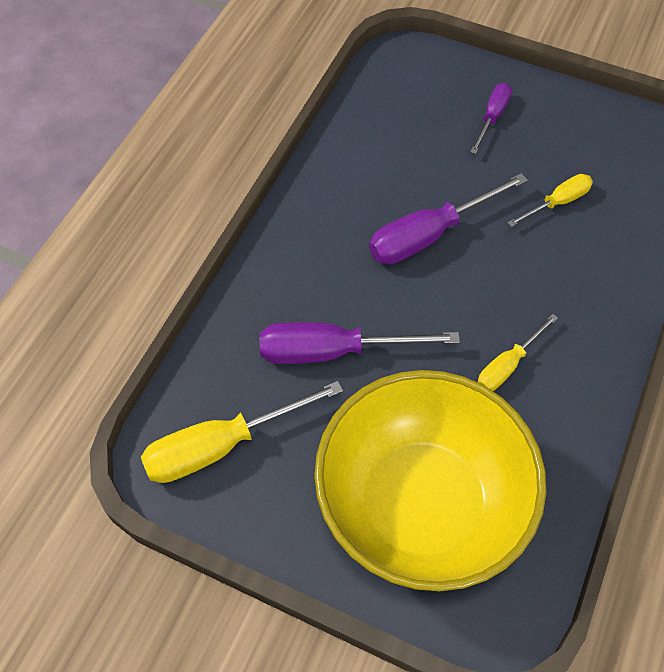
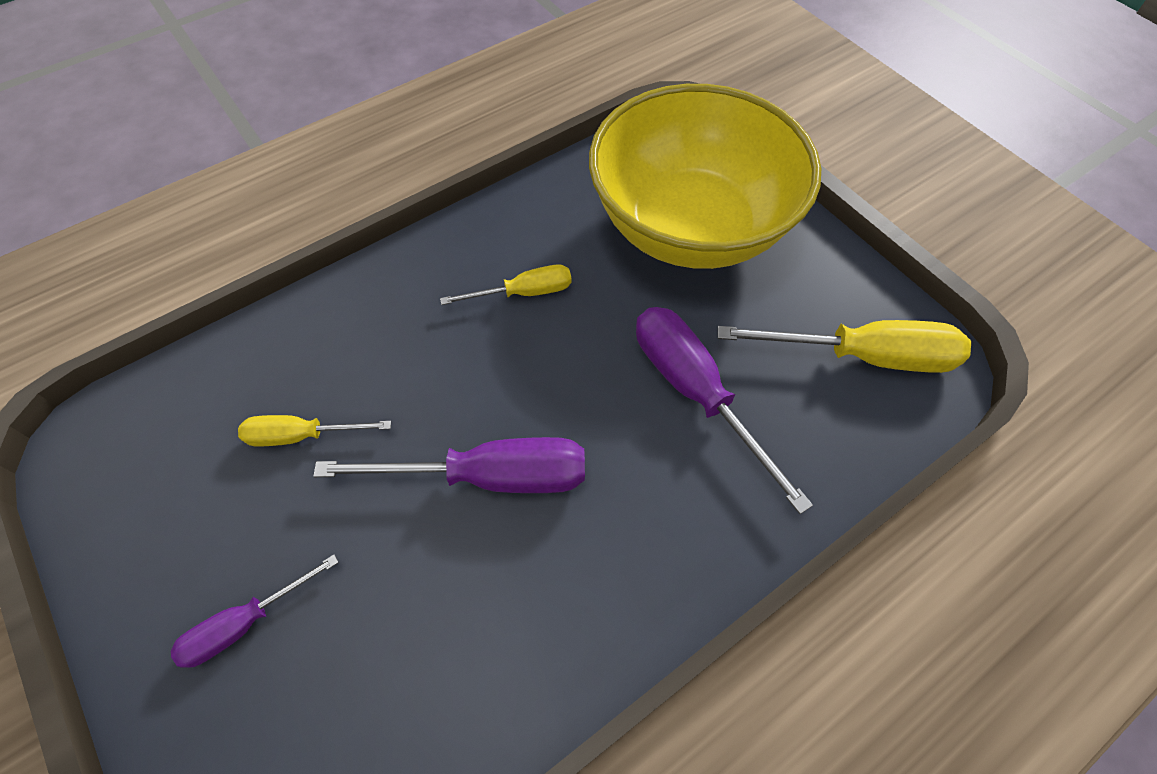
camera: 150 degrees left, 0 degrees up
purple screwdriver [259,322,460,364] -> purple screwdriver turned 150 degrees counterclockwise [636,307,813,514]

